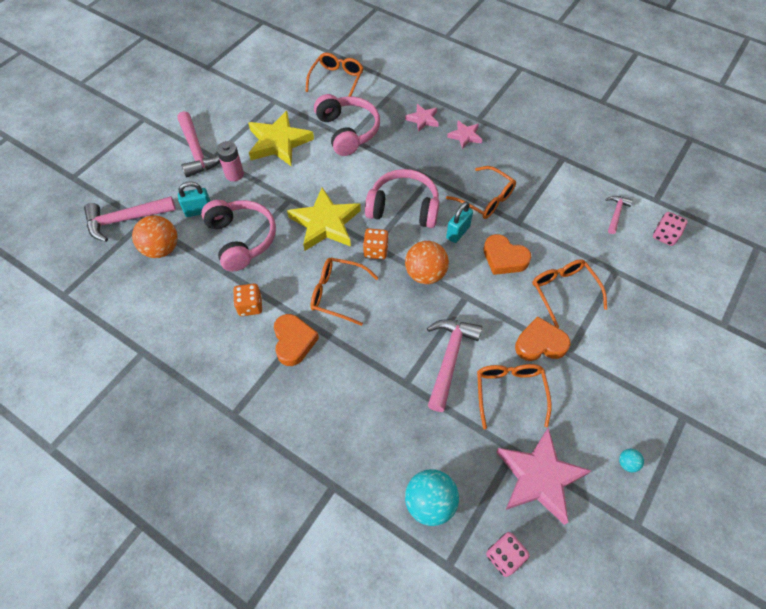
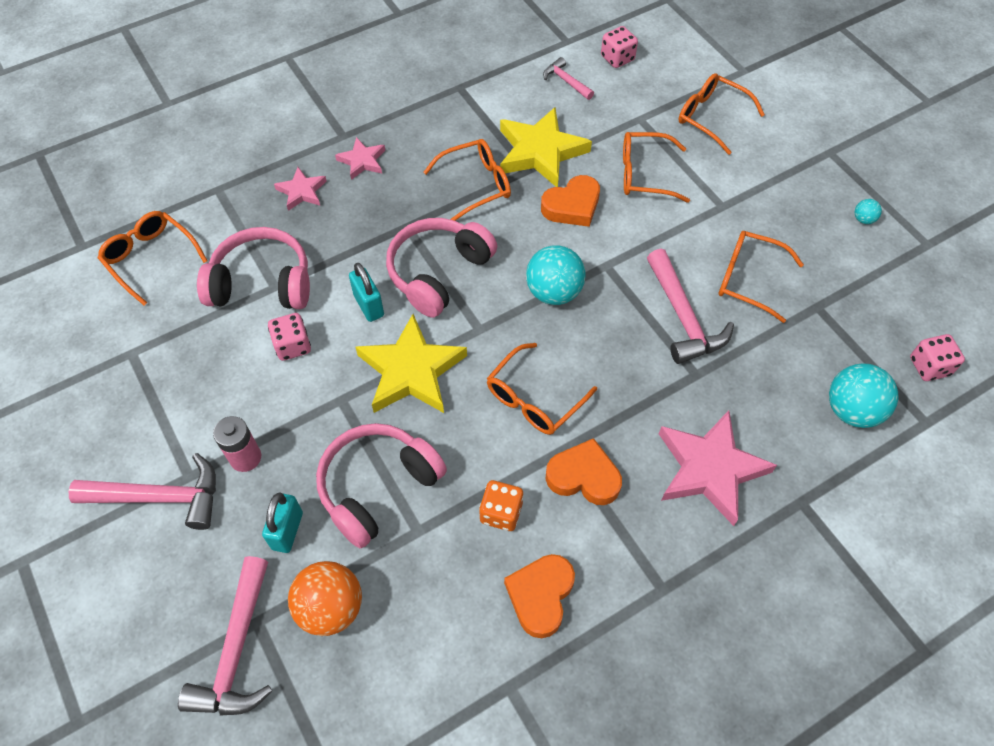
camera: 65 degrees left, 0 degrees up
pink headphones [201,200,276,272] -> pink headphones turned 45 degrees counterclockwise [316,423,447,548]
yellow star [248,111,314,166] -> yellow star moved to [500,107,592,187]
orange dice [363,228,389,259] -> none
orange ball [405,241,449,284] -> turquoise ball [526,245,586,305]
pink hammer [427,319,482,412] -> pink hammer turned 150 degrees counterclockwise [647,249,734,364]
turquoise padlock [446,202,473,243] -> turquoise padlock moved to [349,263,384,322]
pink star [496,427,591,525] -> pink star moved to [659,410,777,526]
orange heart [515,316,571,361] -> orange heart moved to [504,554,575,638]
none -> pink dice [268,313,311,361]
none -> orange glasses [679,73,765,155]

